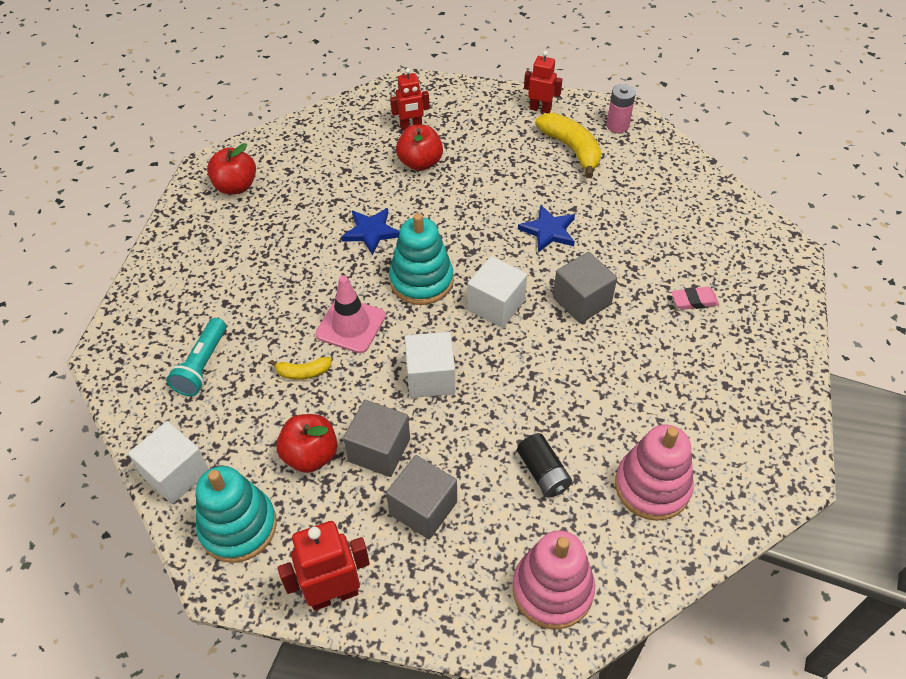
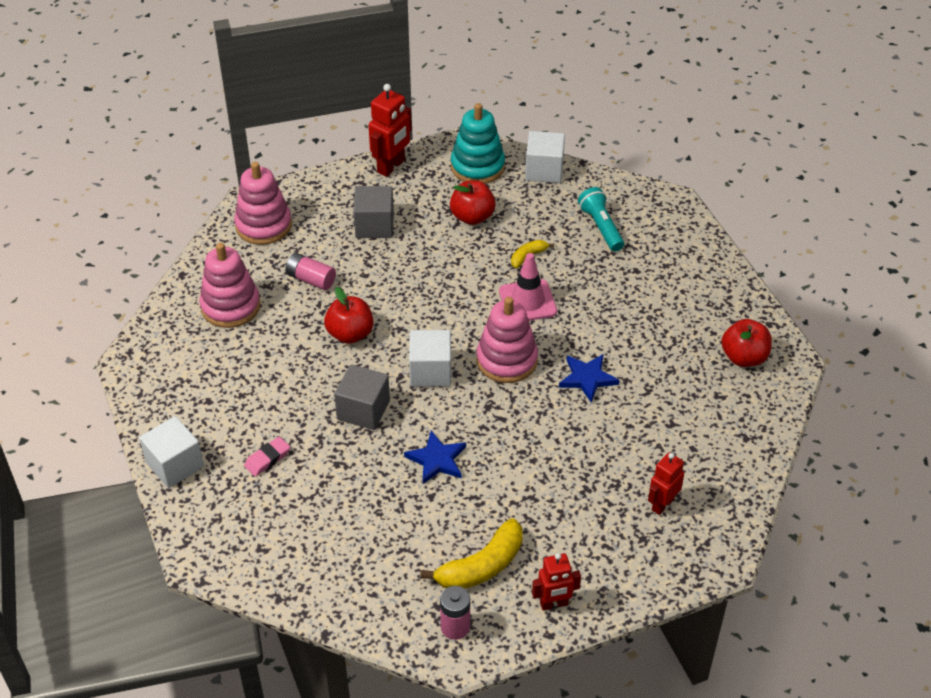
camera: 145 degrees right, 5 degrees down
grey cube [343,400,410,477] -> none
turquoise stacking toy [389,213,453,305] -> pink stacking toy [476,297,538,383]
red apple [396,125,443,171] -> red apple moved to [324,287,374,344]
white cube [405,332,455,398] -> white cube moved to [139,416,204,488]
black battery [517,433,572,498] -> pink battery [285,253,336,290]
yellow banana [535,113,602,178] -> yellow banana turned 60 degrees counterclockwise [420,518,523,589]

